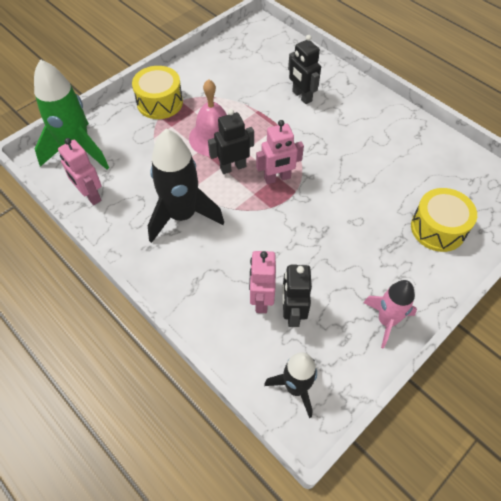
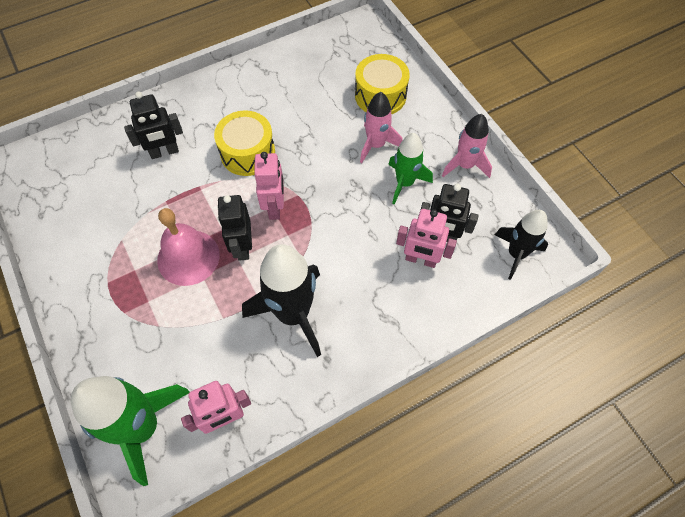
camera: 75 degrees left, 5 degrees up
yellow drum [132,66,183,119] -> yellow drum moved to [214,111,275,176]
none -> pink rocket [360,92,403,163]
none -> green rocket [388,133,433,205]

